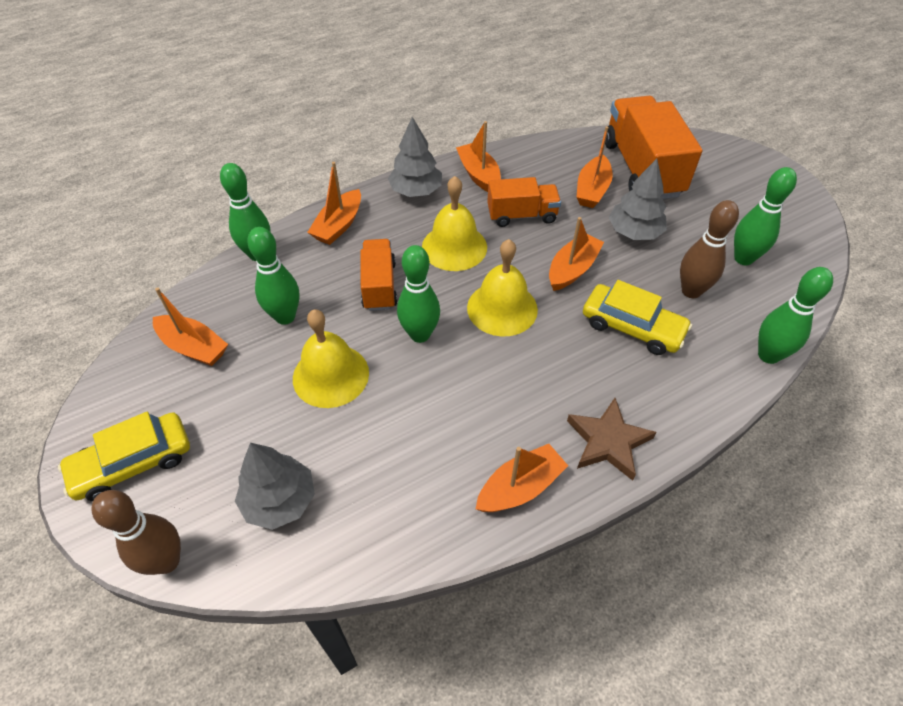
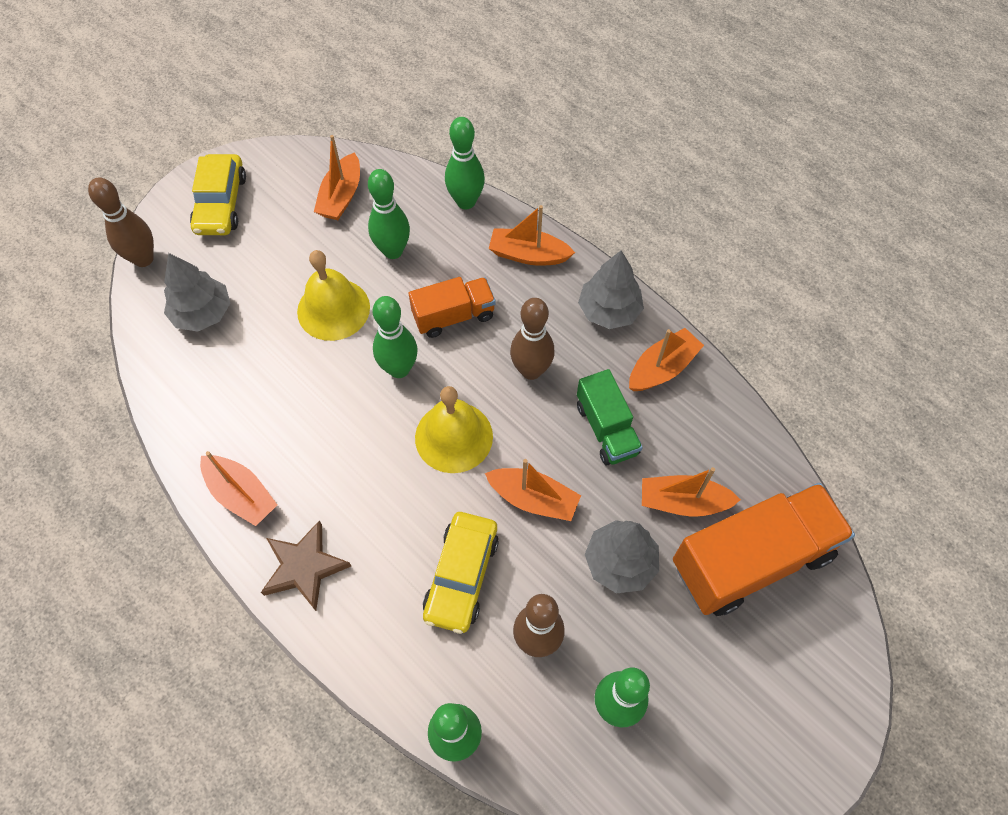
camera: 75 degrees right, 10 degrees up
yellow car [58,412,190,501] -> yellow car turned 135 degrees counterclockwise [190,154,246,235]
yellow bell [422,176,487,271] -> brown bowling pin [510,298,555,380]
orange truck [487,177,561,227] -> green truck [577,369,643,465]

